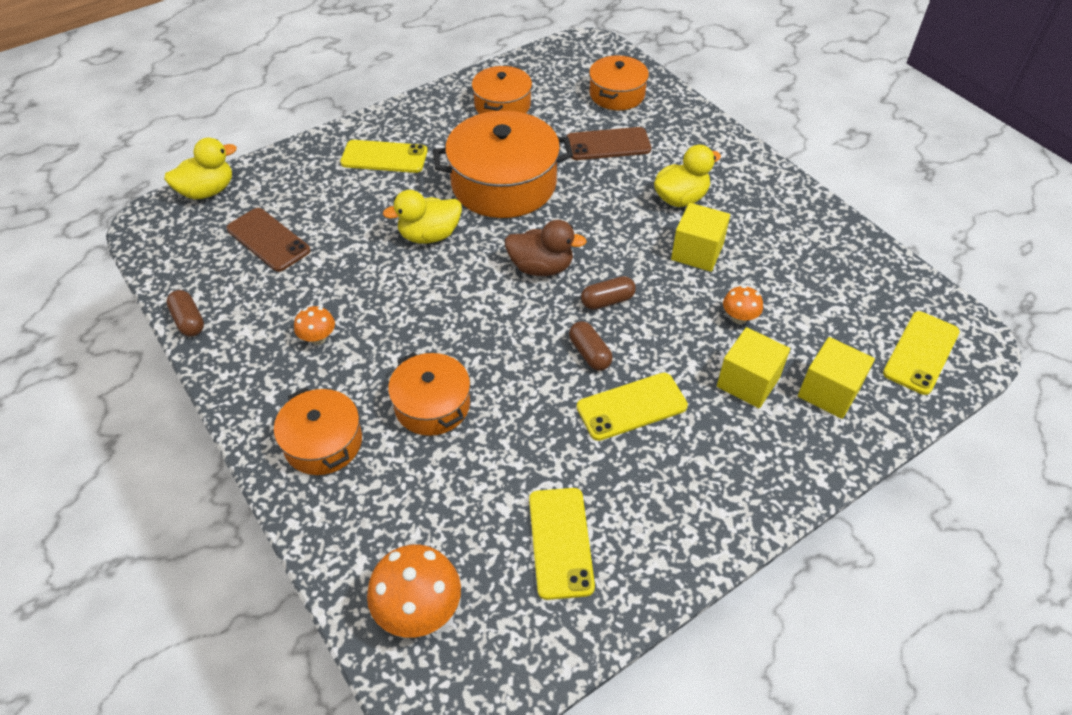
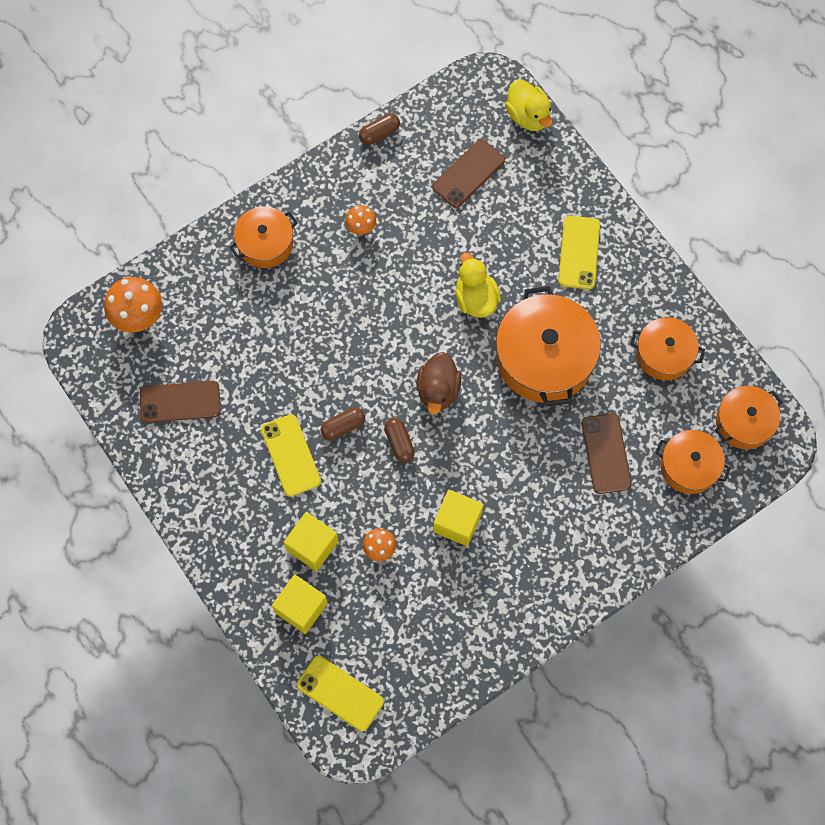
camera: 90 degrees right, 20 degrees up
orange pot [388,352,470,436] -> orange pot moved to [715,386,782,449]
yellow phone [529,488,595,600] -> brown phone [140,381,221,423]
yellow duck [654,145,721,207] -> none

